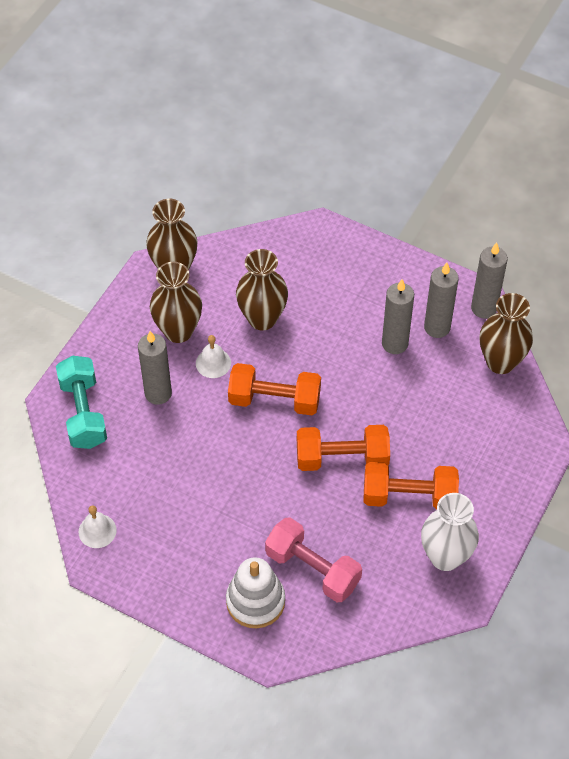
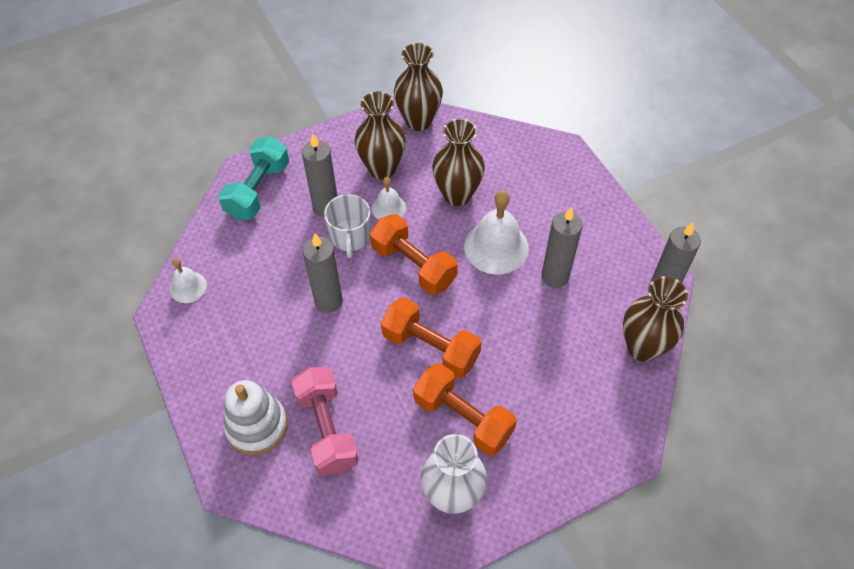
camera: 35 degrees right, 0 degrees up
grey candle [424,263,459,338] -> grey candle moved to [303,234,343,313]
none -> white mug [324,194,371,258]
none -> white bell [464,190,529,274]

